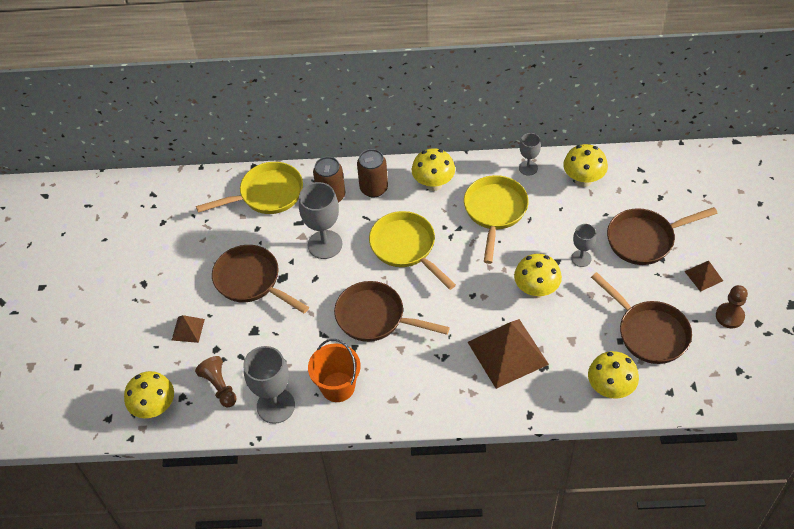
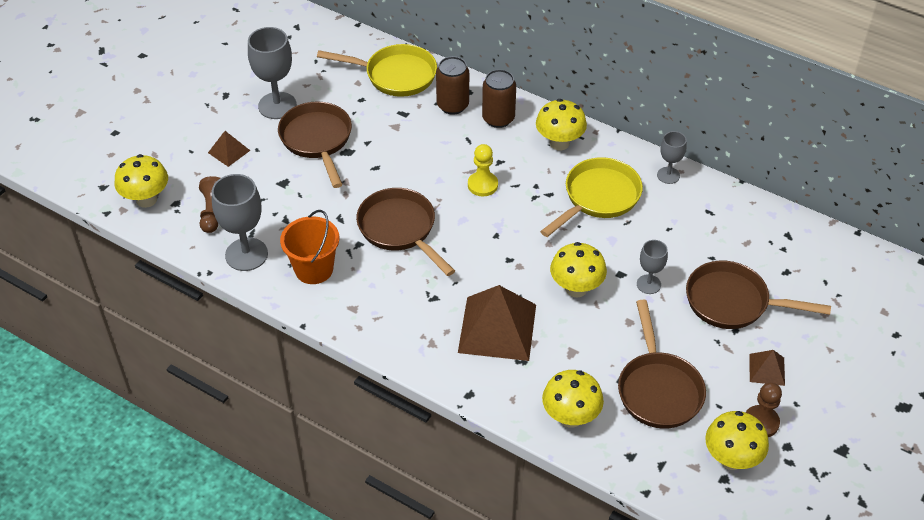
camera: 30 degrees right, 5 degrees down
grey goblet [299,182,342,259] -> grey goblet moved to [248,27,297,119]
yellow pan [369,211,456,290] -> yellow pawn [468,144,498,196]
yellow mushroom [563,144,608,187] -> yellow mushroom moved to [705,411,769,470]

